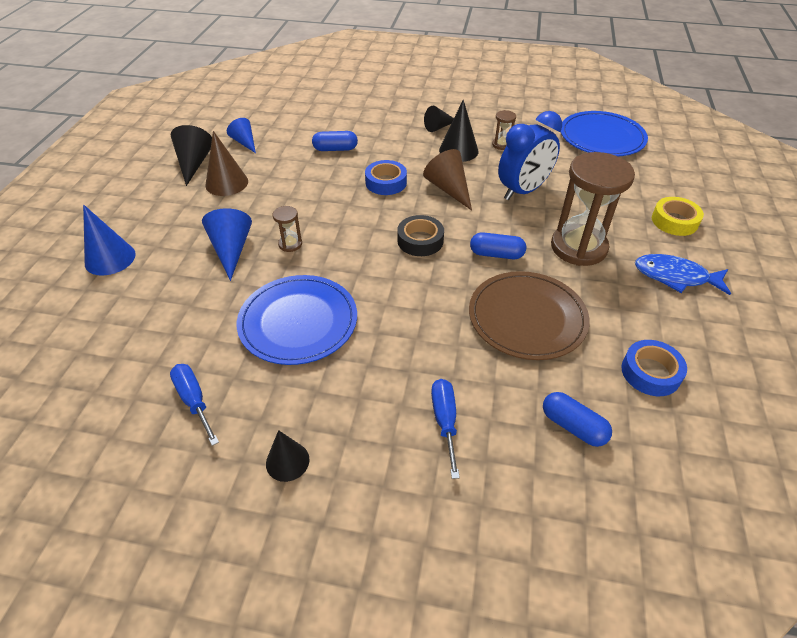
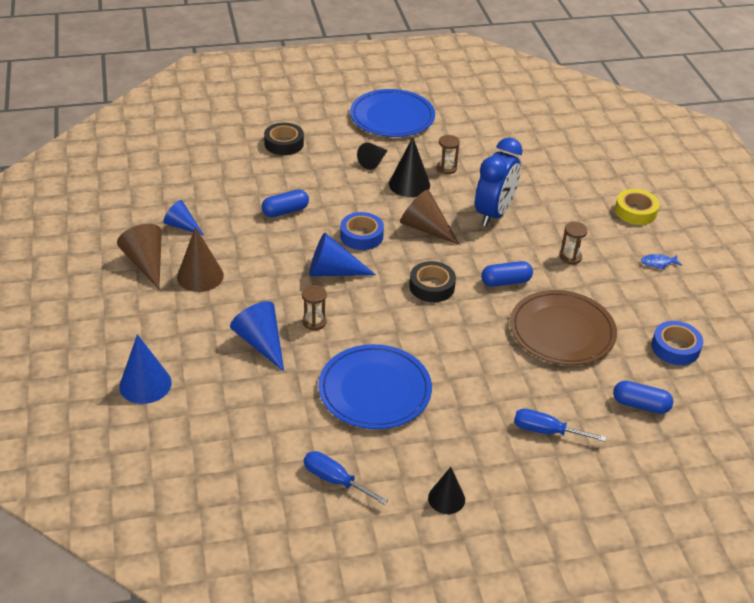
camera: 25 degrees left, 5 degrees down
black cone [171,125,212,186] -> brown cone [117,224,162,290]
blue screwdriver [431,379,460,479] -> blue screwdriver turned 45 degrees counterclockwise [514,409,606,442]
brown hourglass [551,152,635,266] -> brown hourglass [559,222,588,264], size x0.43
blue plate [561,111,648,156] -> blue plate moved to [350,89,435,137]
blue fish [635,254,731,295] -> blue fish [641,254,682,270], size x0.50
none -> black tape [264,123,304,155]
none -> blue cone [309,233,376,276]

